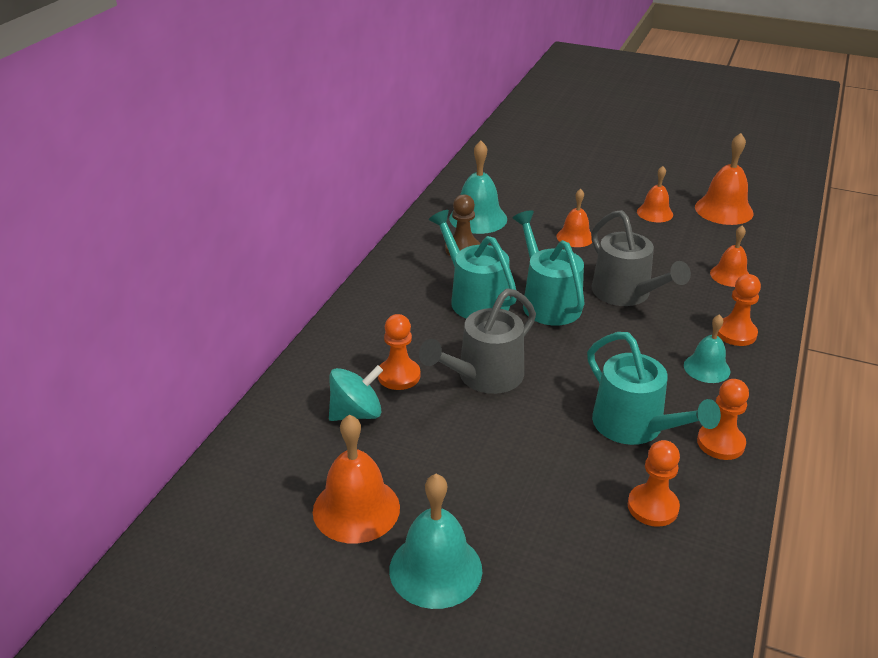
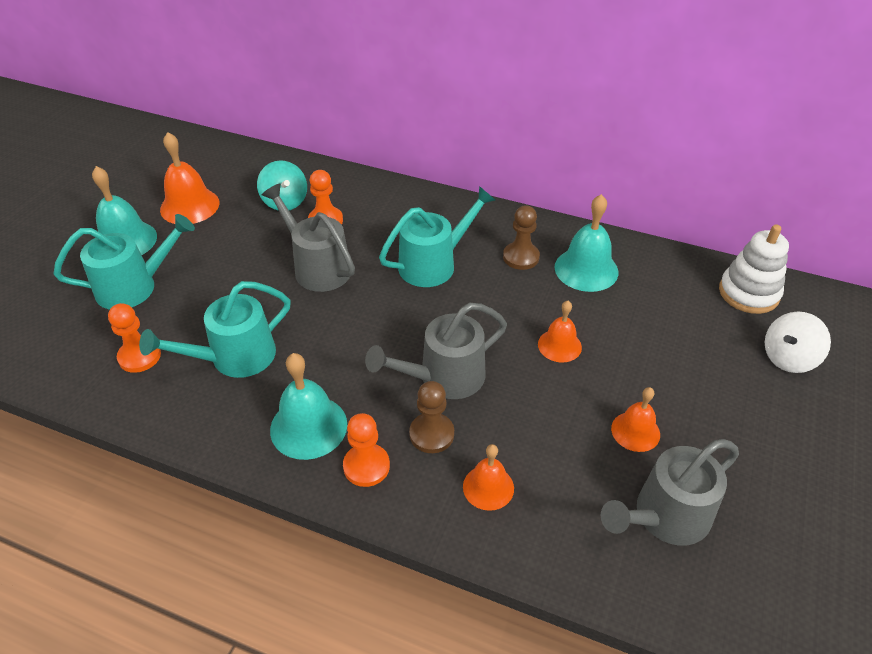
camera: 90 degrees right, 10 degrees up
turquoise watering can [513,210,585,326] -> turquoise watering can moved to [53,214,195,310]
turquoise bell [684,314,730,383] -> turquoise bell [270,353,347,460], size x1.60
orange bell [695,133,754,225] -> grey watering can [601,439,739,546]
orange pawn [697,379,749,460] -> none
none -> brown pawn [409,381,454,453]
none -> white stacking toy [719,225,789,314]
none -> white spinning top [765,311,831,373]

